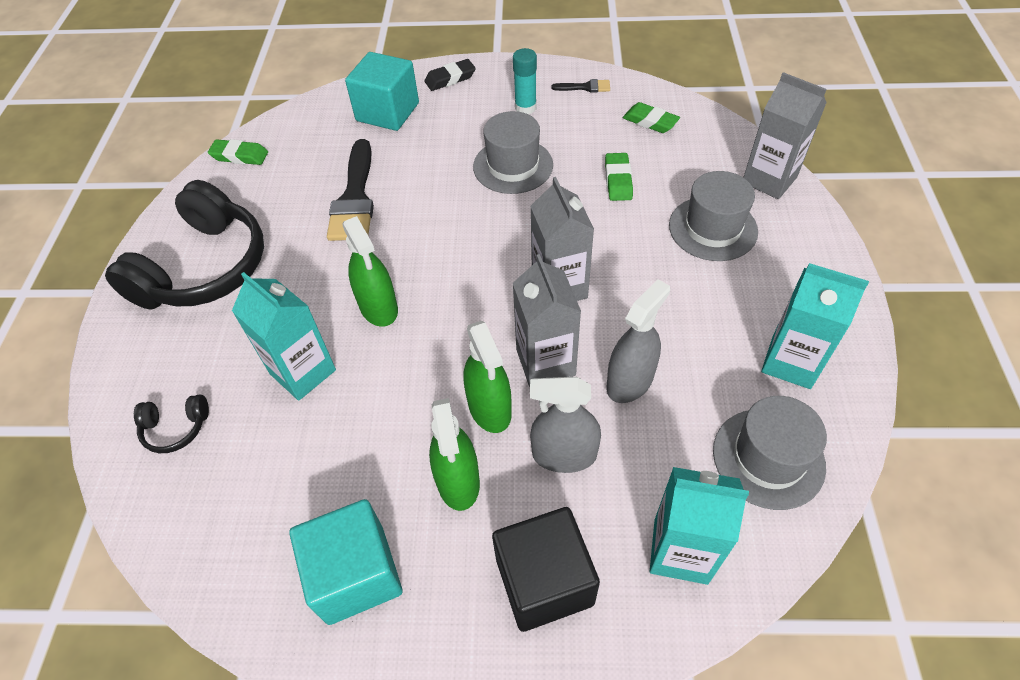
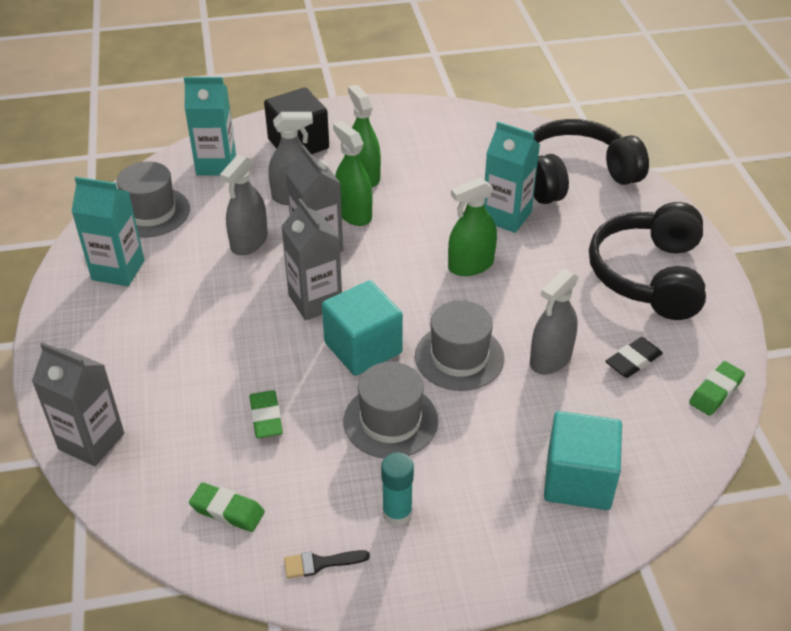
camera: 165 degrees right, 10 degrees down
black headphones [134,394,209,453] -> black headphones [532,119,649,204], size x2.40
green eraser [208,139,268,165] -> green eraser turned 45 degrees counterclockwise [689,361,745,416]
turquoise cube [290,499,402,625] -> turquoise cube moved to [322,280,403,376]
black brush [327,139,374,241] -> grey spray bottle [530,269,578,374]
green spray bottle [342,216,398,327] -> green spray bottle turned 75 degrees counterclockwise [448,178,497,276]
black eraser [424,59,476,91] -> black eraser moved to [605,337,663,378]
grey hat [669,171,758,261] -> grey hat moved to [415,300,504,391]

